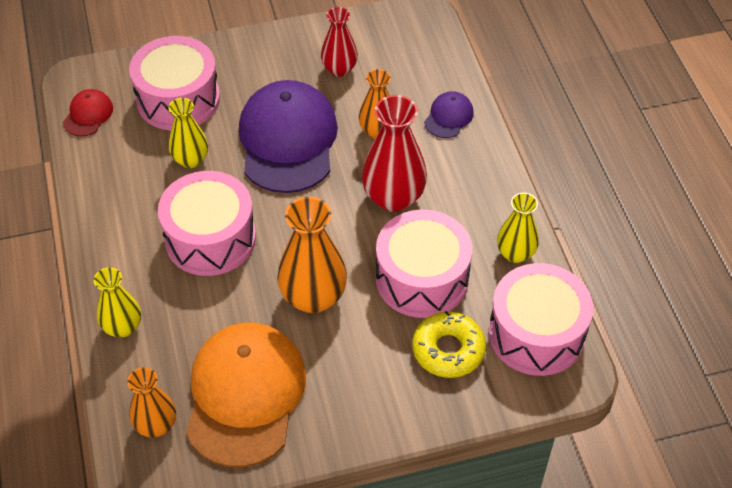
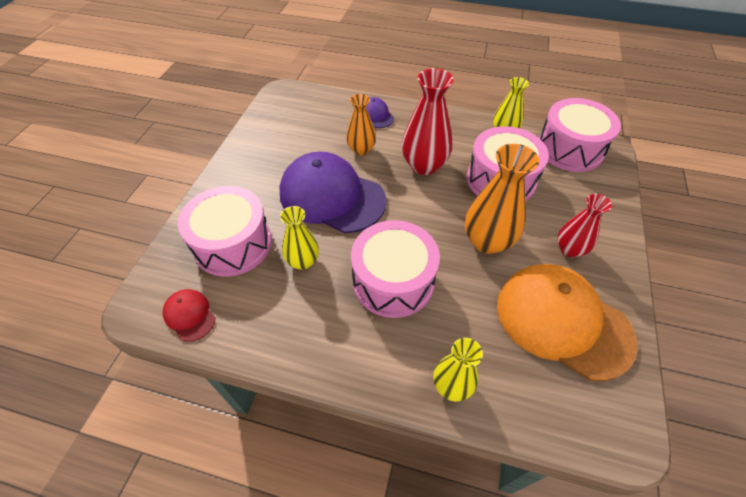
camera: 60 degrees left, 0 degrees up
orange vase [127,367,176,438] -> none
red vase [321,7,358,77] -> red vase moved to [557,194,612,258]
yellow donut [412,311,486,378] -> none

